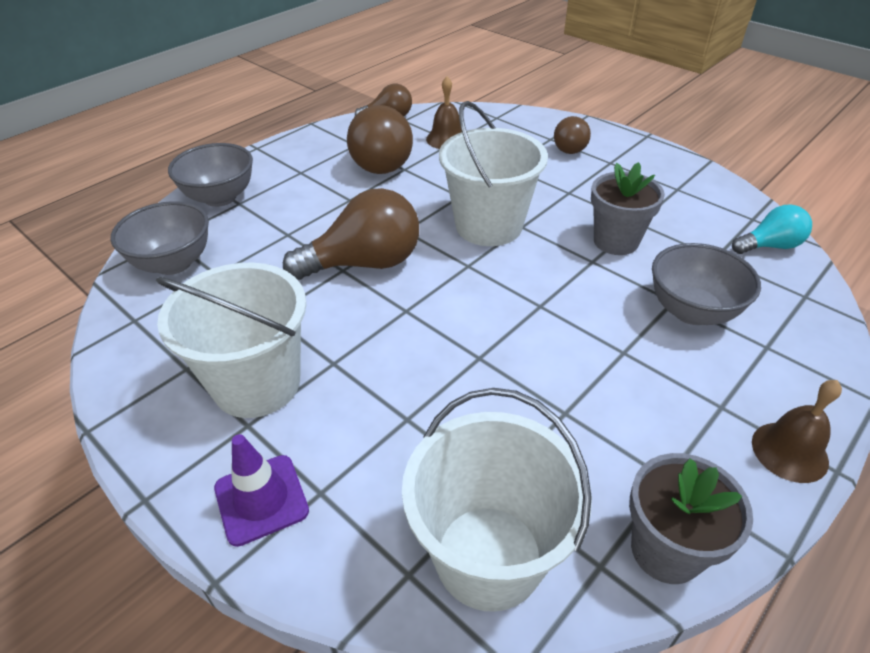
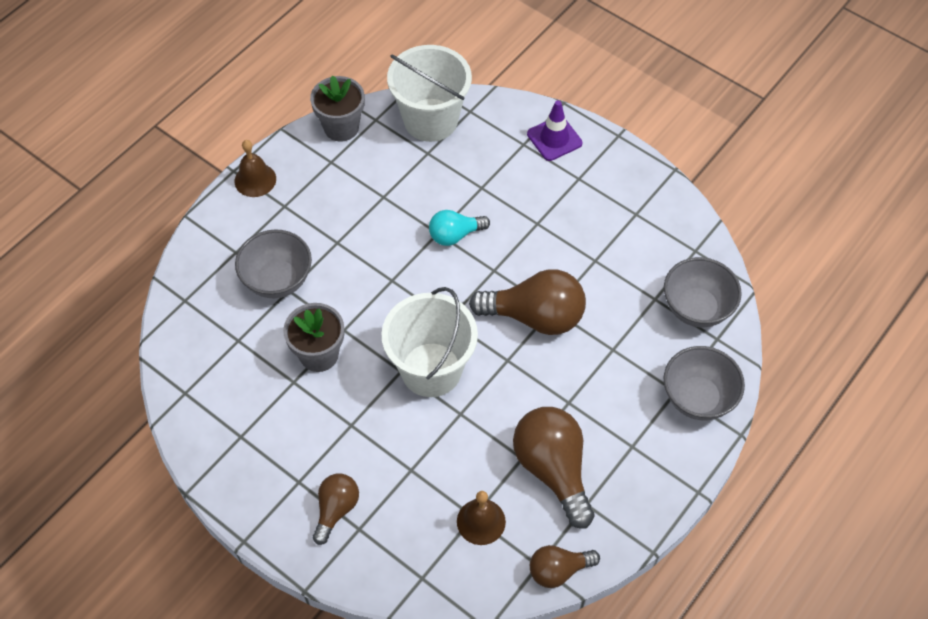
camera: 175 degrees right, 15 degrees up
white bucket [156,263,307,418] -> none
brown light bulb [283,188,419,280] -> brown light bulb turned 150 degrees counterclockwise [469,269,586,335]
turquoise light bulb [732,205,812,254] -> turquoise light bulb moved to [429,210,490,246]

